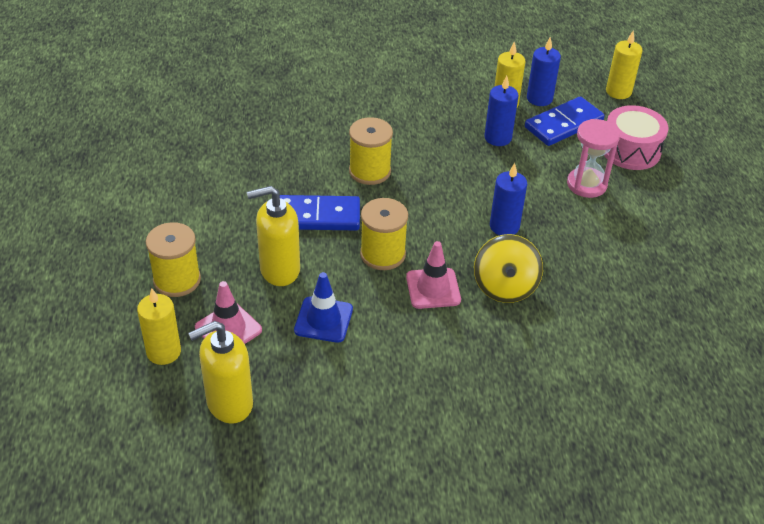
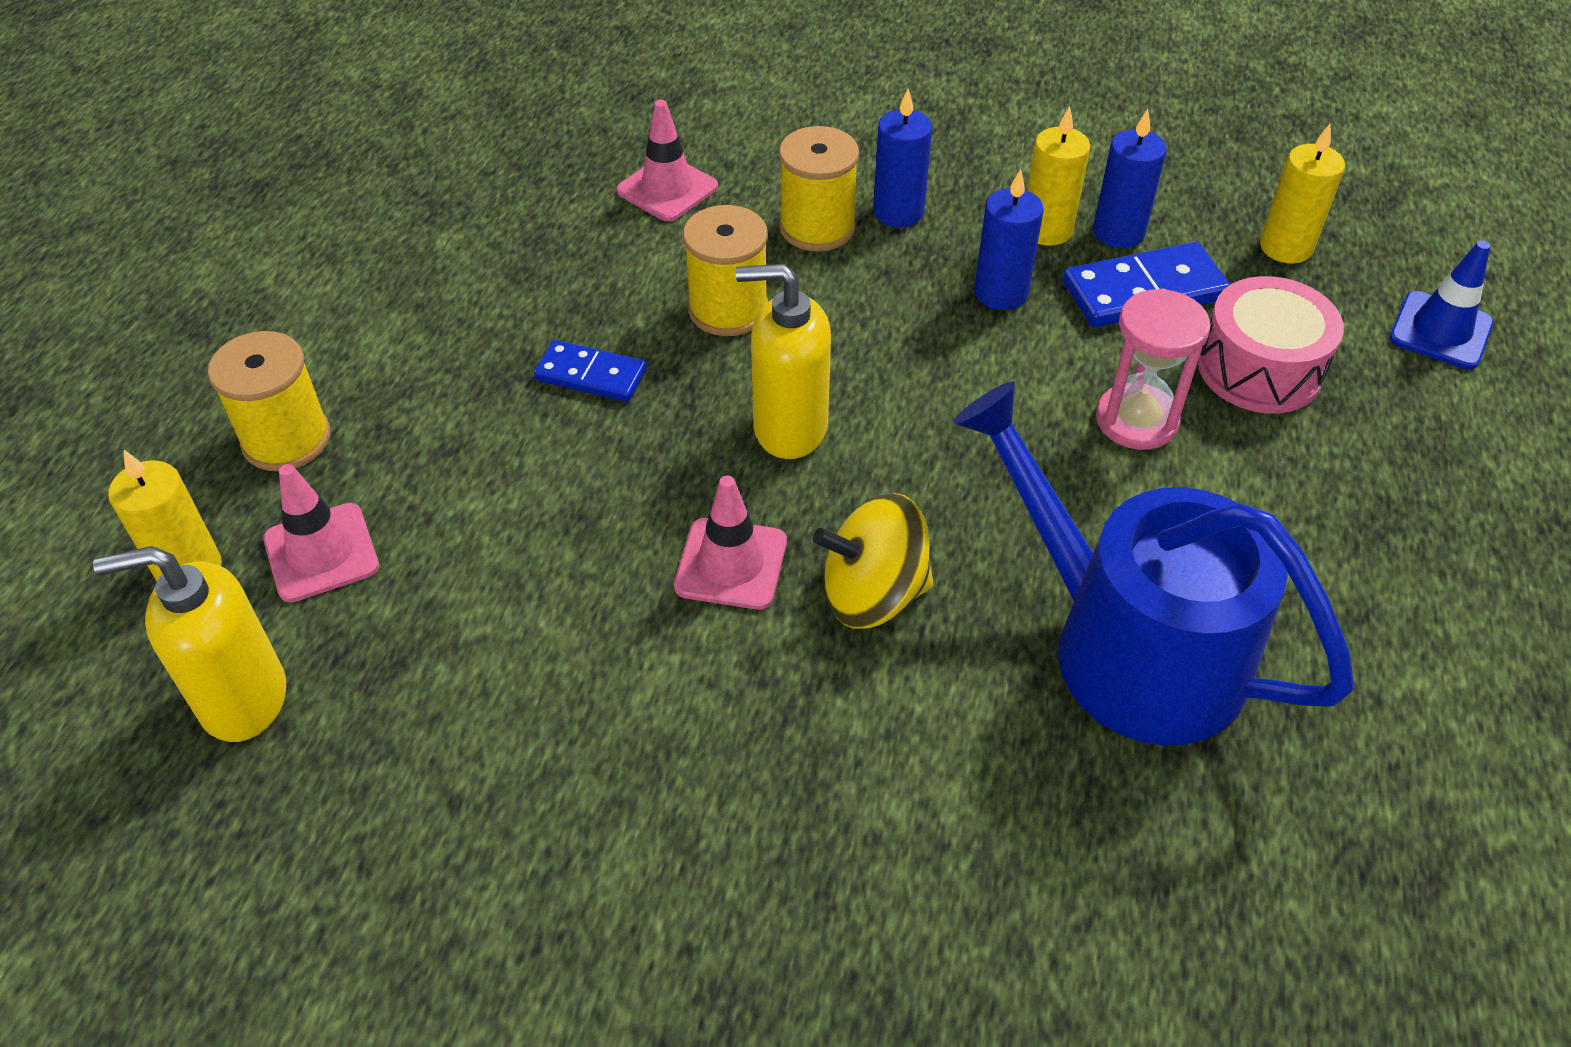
camera: 20 degrees right, 5 degrees up
yellow soap dispenser [247,186,300,286] -> yellow soap dispenser moved to [735,264,831,459]
blue domino [280,195,360,230] -> blue domino [534,340,647,402], size x0.65
blue traffic cone [294,272,353,343] -> blue traffic cone moved to [1389,240,1494,369]
yellow spool [360,198,408,270] -> yellow spool moved to [779,126,859,252]
yellow spinning top [474,234,543,303] -> yellow spinning top turned 60 degrees clockwise [813,493,933,629]
blue candle [490,163,527,235] -> blue candle moved to [873,89,932,227]
none -> pink traffic cone [617,100,718,221]
none -> blue watering can [953,381,1355,745]

